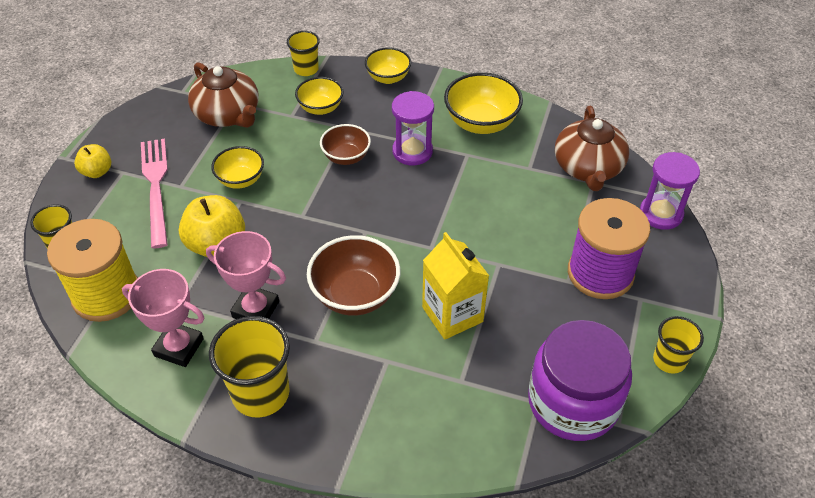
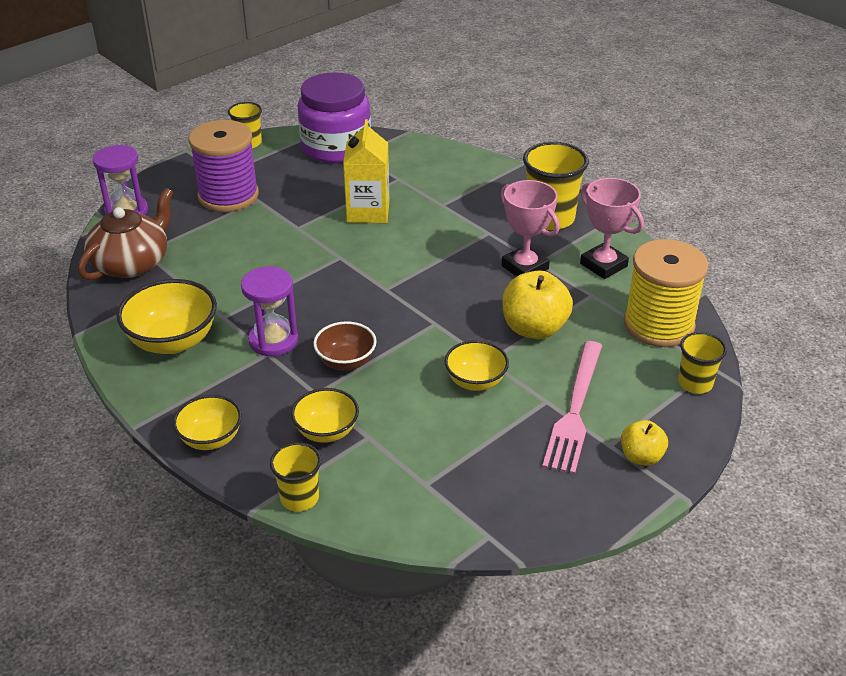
camera: 150 degrees left, 10 degrees down
brown teapot [188,62,259,128] -> none
brown bowl [307,235,401,316] -> none

